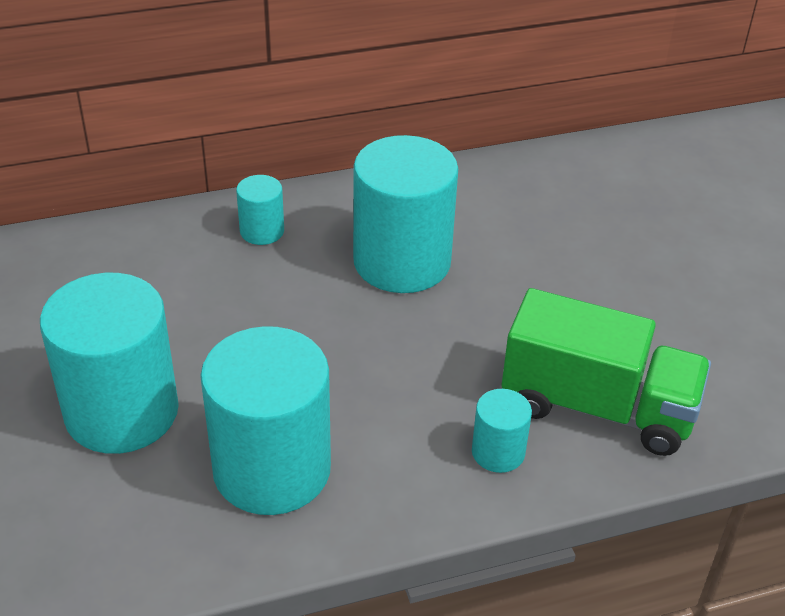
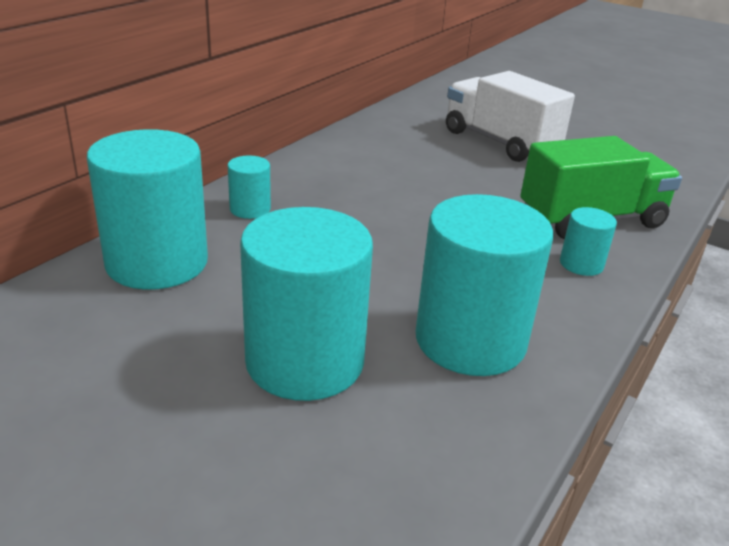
camera: 40 degrees left, 10 degrees down
turquoise cylinder [353,135,458,293] -> turquoise cylinder moved to [87,129,208,290]
none -> white truck [446,71,575,162]

